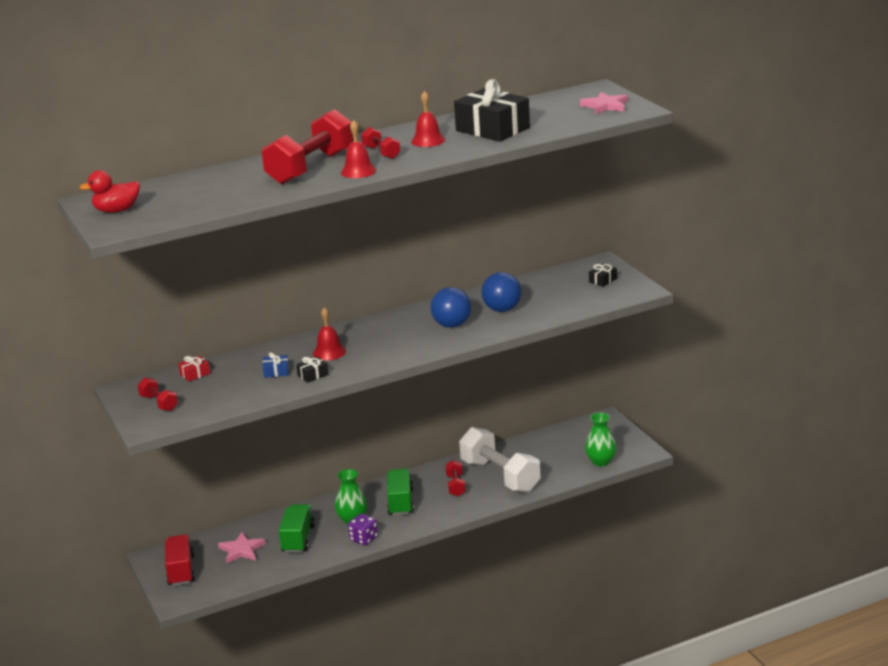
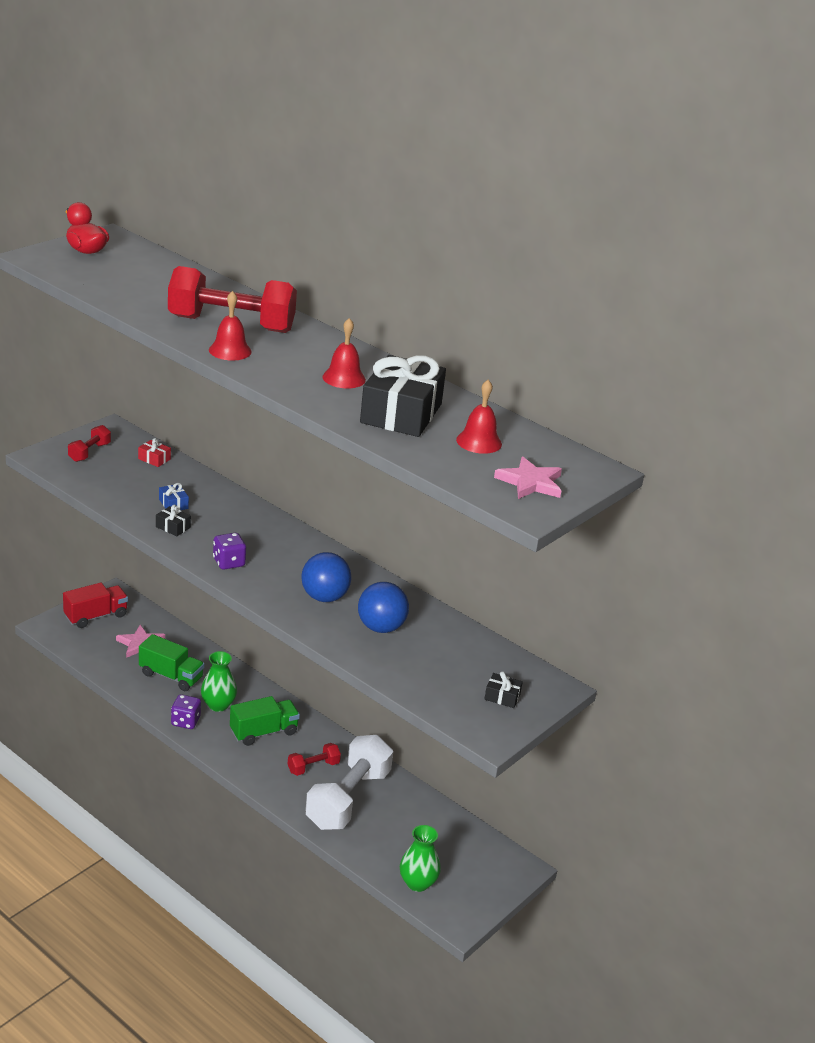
camera: 60 degrees right, 5 degrees up
green truck [279,504,315,553] -> green truck turned 45 degrees clockwise [139,634,204,691]
red bell [313,307,346,360] -> red bell moved to [456,380,502,454]
red dumbbell [361,127,400,159] -> none
none -> purple dice [213,533,246,570]

